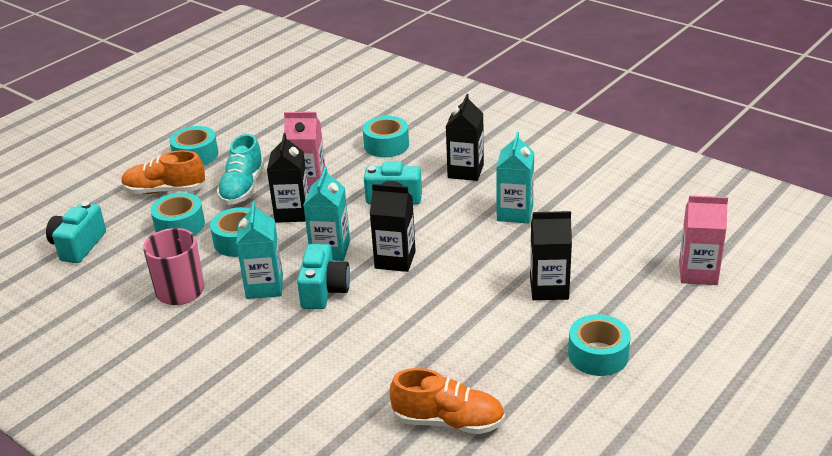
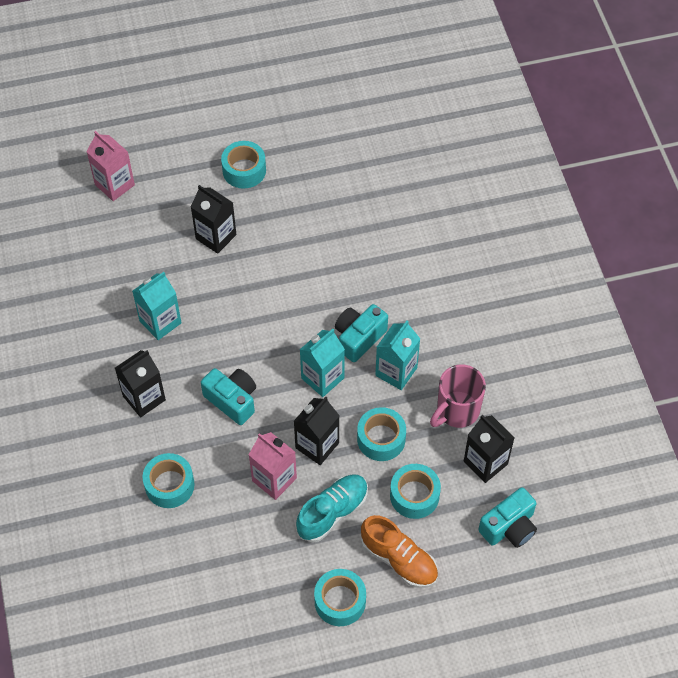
camera: 145 degrees left, 25 degrees up
black carton [370,184,416,272] -> black carton moved to [464,415,515,483]
orange shoe [390,368,505,434] -> none

